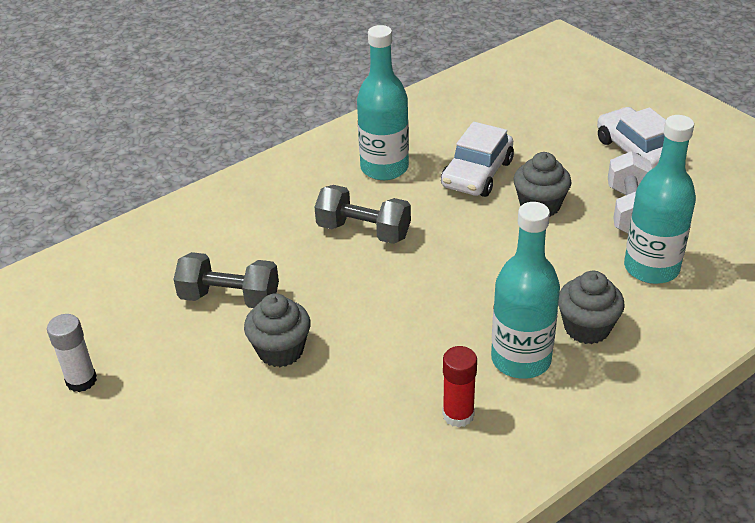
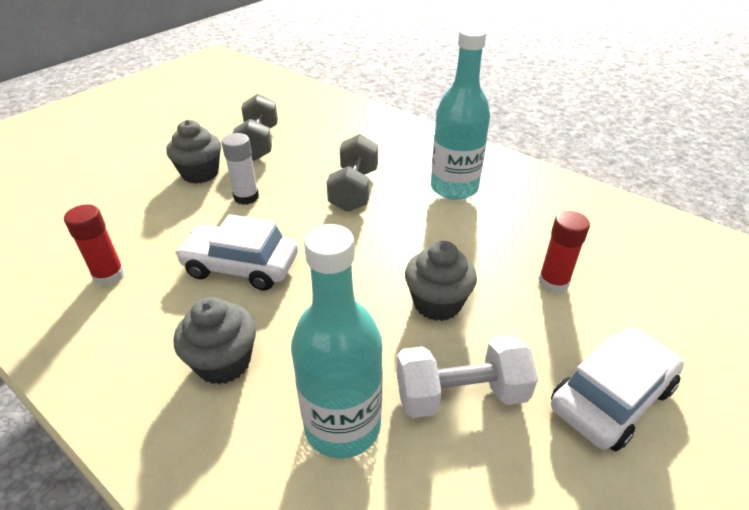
camera: 75 degrees right, 0 degrees up
white glue stick [47,314,97,392] -> white glue stick moved to [222,133,259,205]
white car [441,122,514,197] -> white car moved to [176,214,298,291]
turquoise bottle [491,202,560,379] -> none
none -> red glue stick [538,211,590,293]

